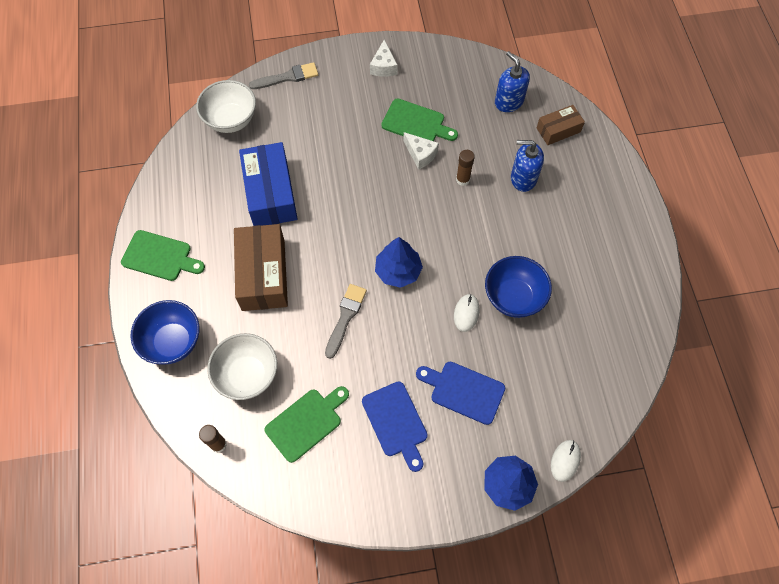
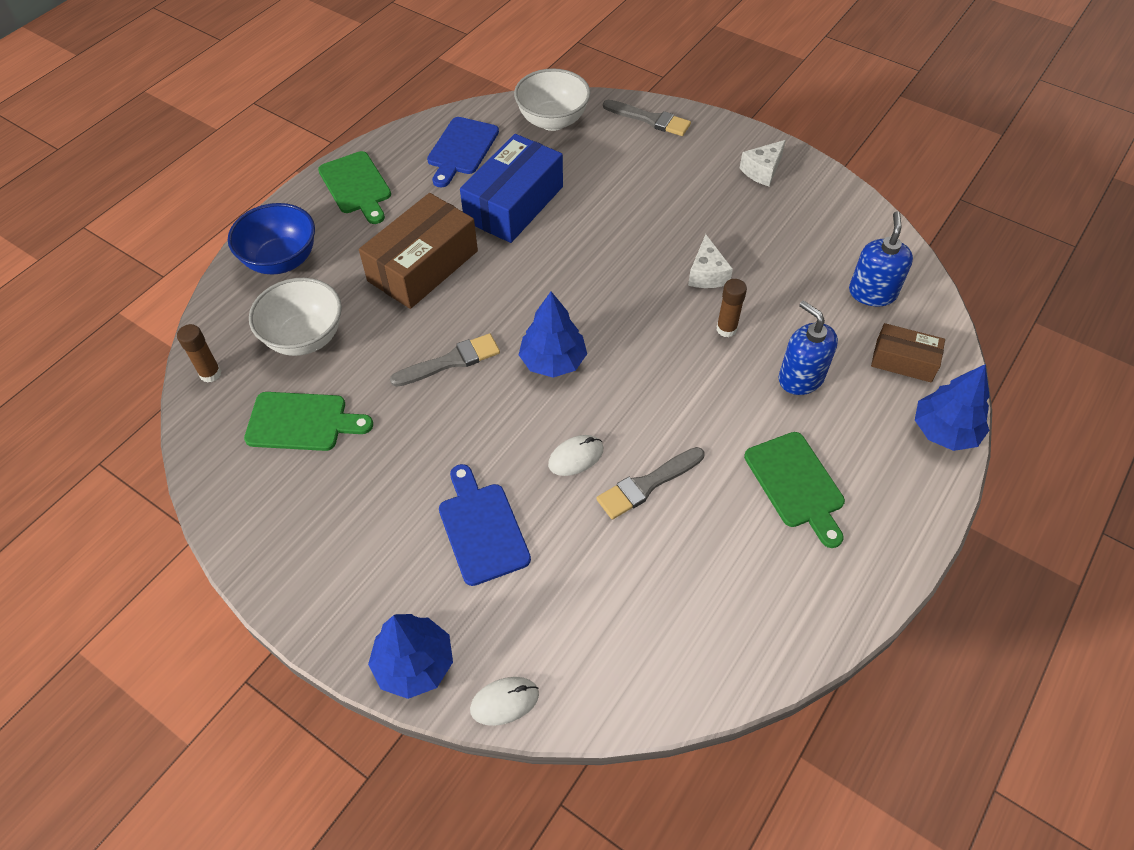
camera: 45 degrees right, 10 degrees down
blue cutting board [362,381,428,472] -> blue cutting board moved to [427,117,499,188]
green cutting board [381,99,458,141] -> green cutting board moved to [744,432,845,548]
blue bowl [485,256,552,318] -> grey brush [596,447,704,519]
none -> blue tree [915,364,990,451]

